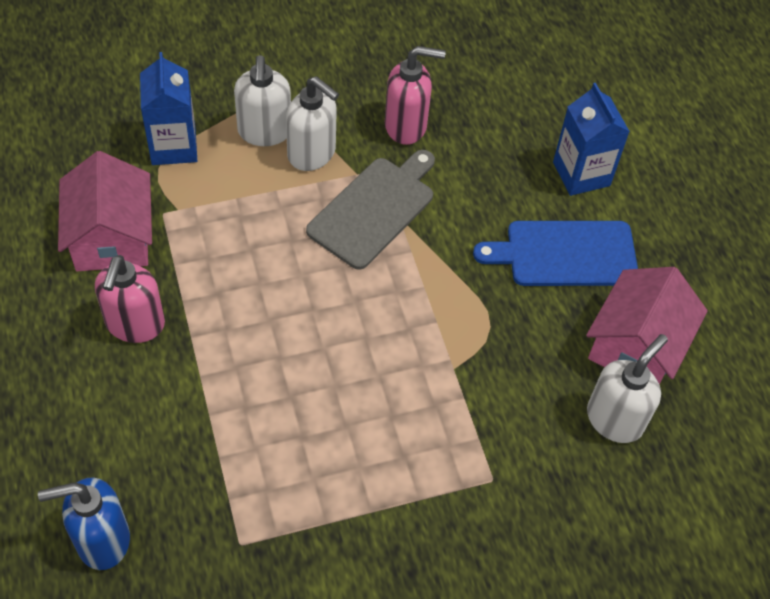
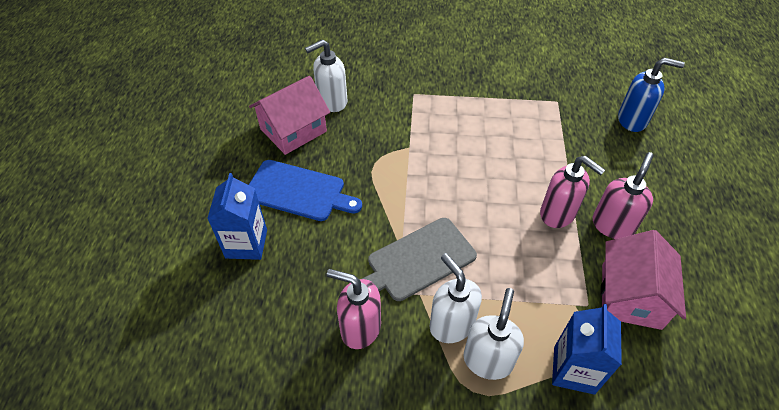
camera: 155 degrees left, 5 degrees down
none -> pink soap dispenser [540,156,605,228]

